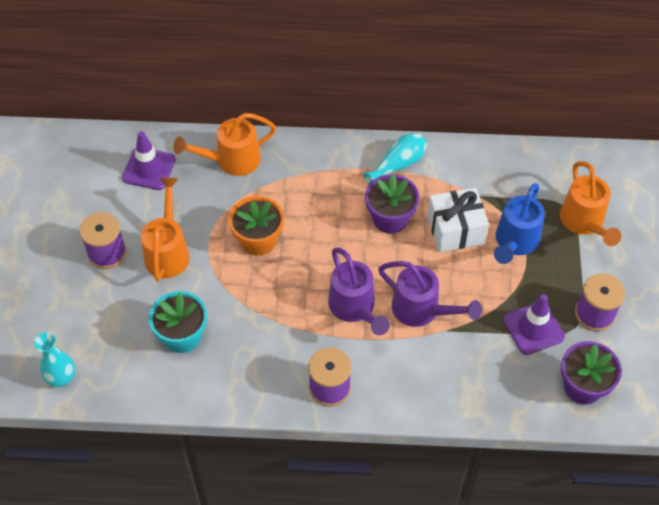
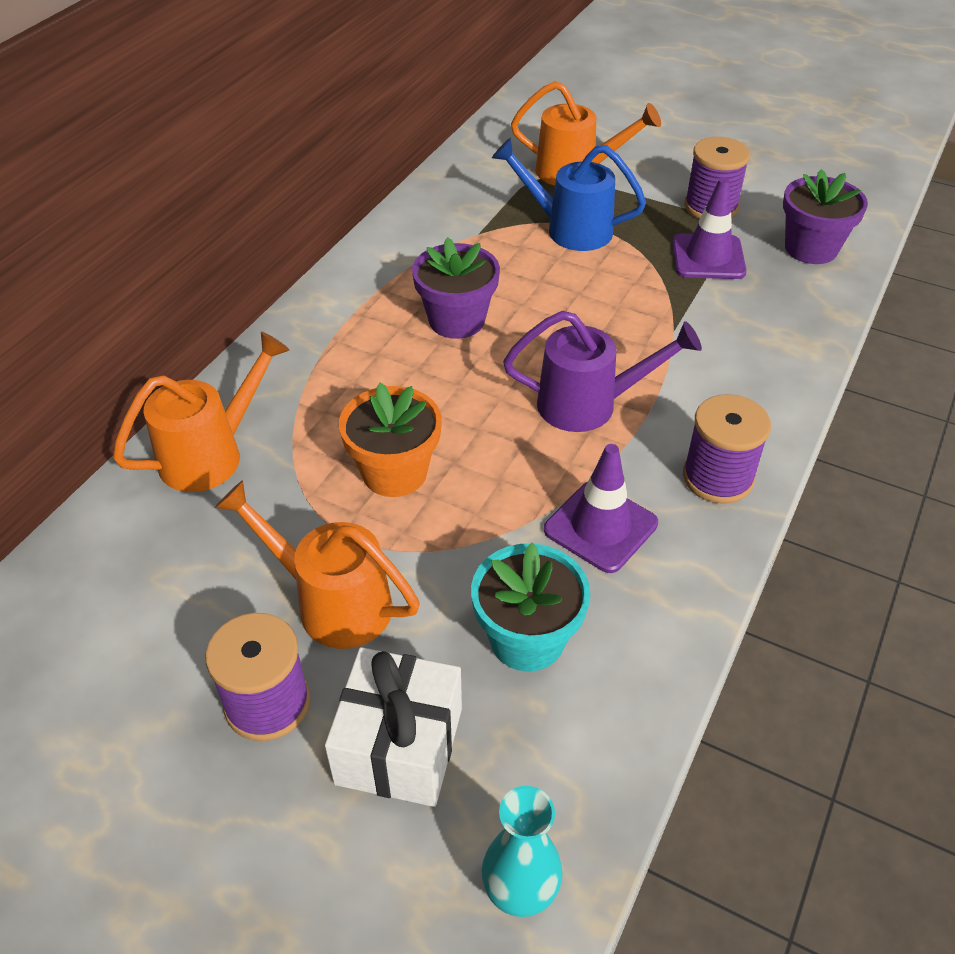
camera: 65 degrees left, 10 degrees down
purple traffic cone [122,131,176,190] -> purple traffic cone moved to [544,444,658,573]
orange watering can [173,113,276,176] -> orange watering can turned 135 degrees counterclockwise [113,331,290,492]
turquoise vase [363,133,427,184] -> none
purple watering can [378,261,482,327] -> none
white gift [427,188,489,252] -> white gift moved to [325,647,462,807]
blue watering can [494,183,545,264] -> blue watering can turned 150 degrees clockwise [492,138,646,251]

